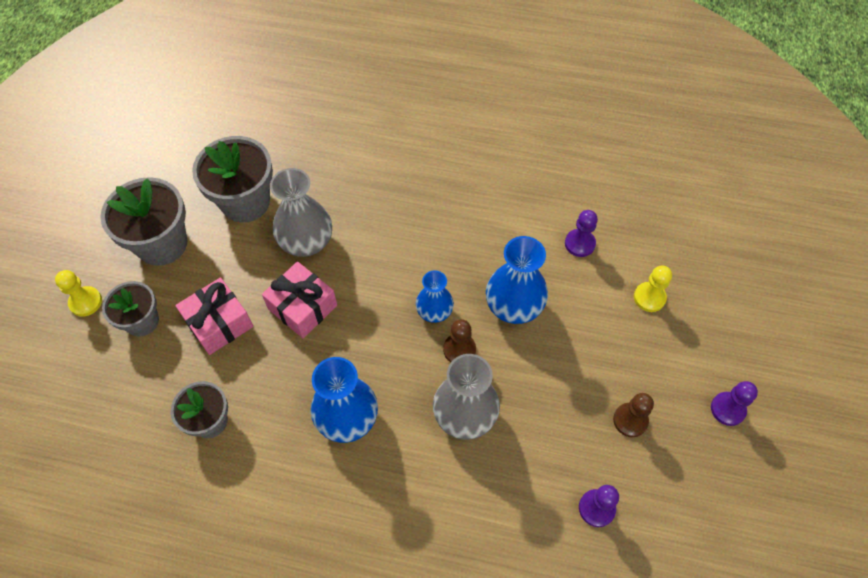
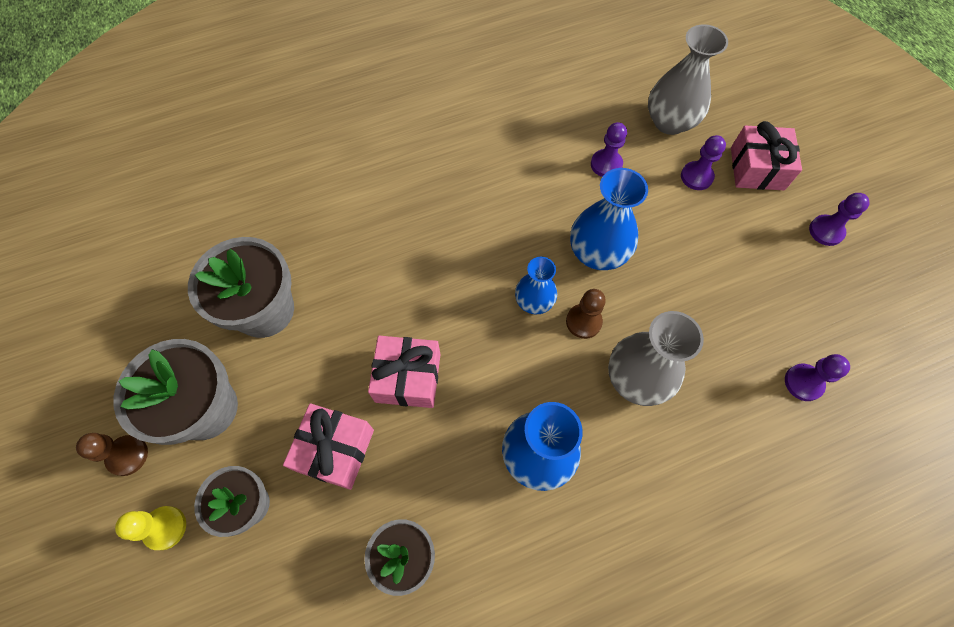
camera: 35 degrees left, 5 degrees up
grey vase [270,168,332,257] -> grey vase moved to [648,24,728,135]
brown pawn [613,393,654,437] -> brown pawn moved to [76,433,148,476]
yellow pawn [634,265,672,312] -> purple pawn [681,135,726,190]
none -> pink gift [731,121,802,190]

